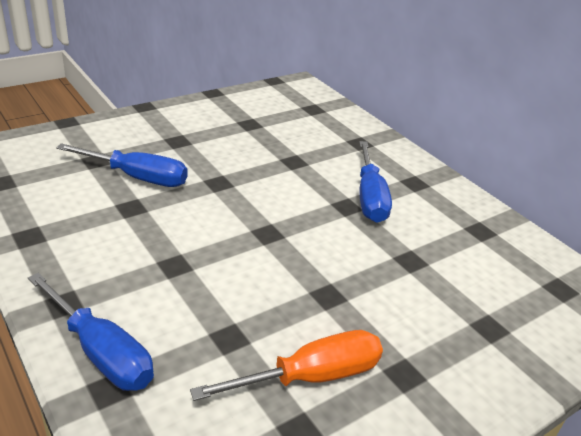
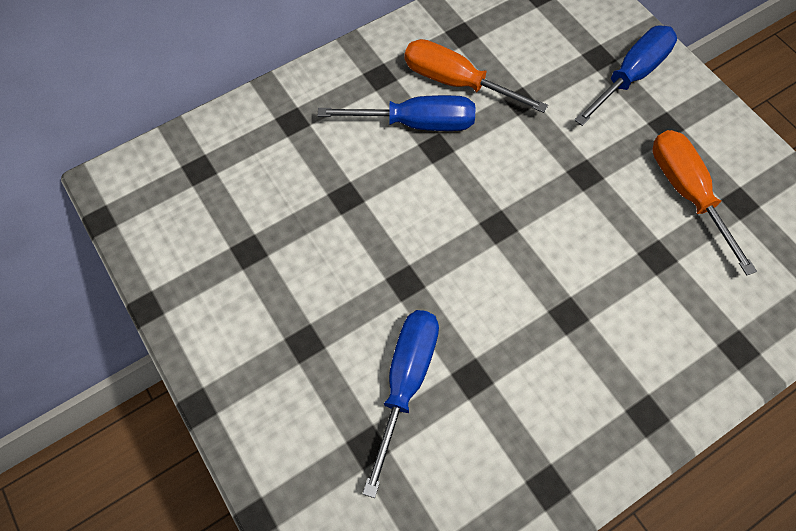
camera: 85 degrees left, 30 degrees up
blue screwdriver [28,273,154,391] -> blue screwdriver moved to [574,25,677,126]
none -> orange screwdriver [404,39,548,113]

